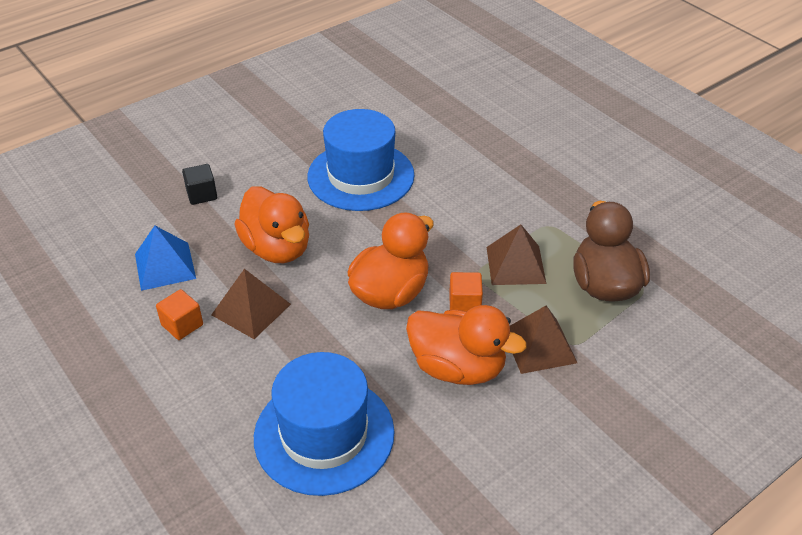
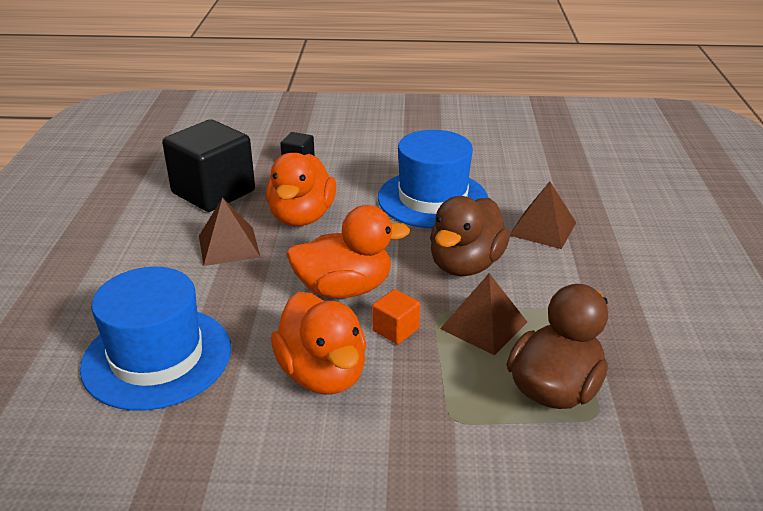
camera: 40 degrees right, 10 degrees down
blue pyramid [135,226,196,291] -> black cube [162,119,255,212]
orange cube [156,289,203,340] -> none
brown pyramid [510,306,577,374] -> brown pyramid moved to [510,181,576,249]
none -> brown duck [430,196,510,276]

